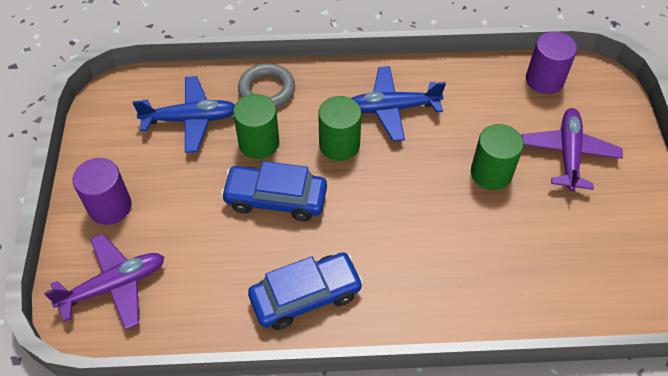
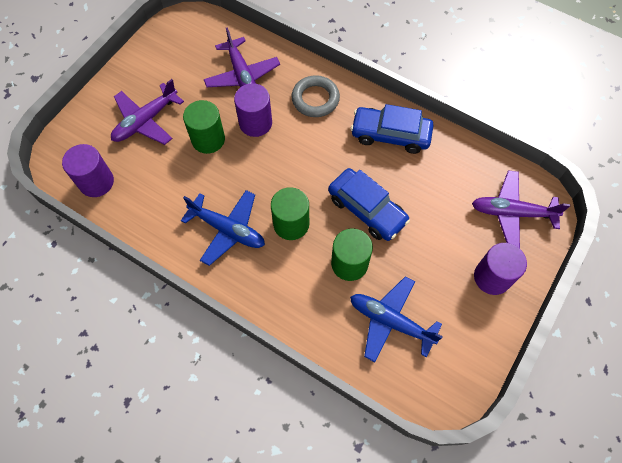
camera: 145 degrees left, 10 degrees up
grey ring [238,63,295,108] -> grey ring moved to [292,75,340,117]
none -> purple plane [204,27,280,87]
none -> purple cylinder [234,83,272,137]

